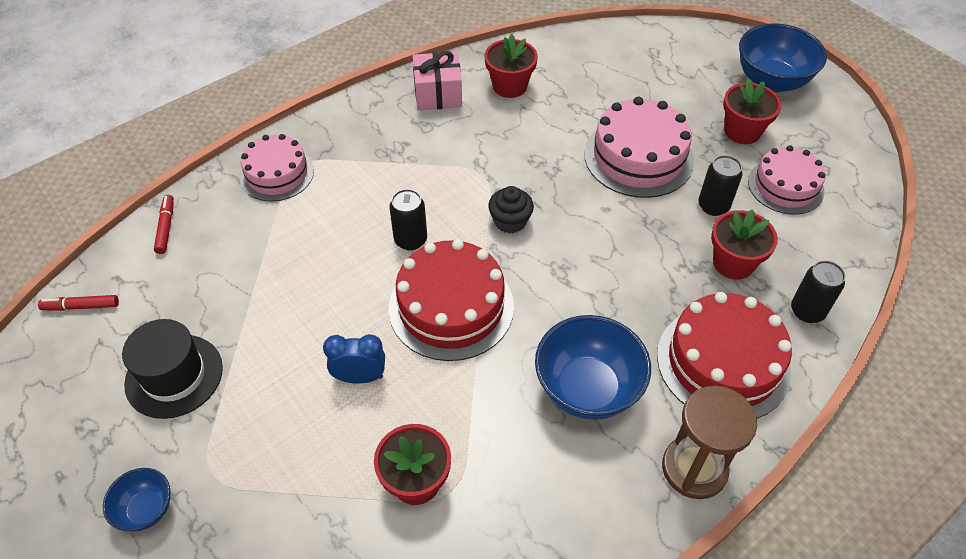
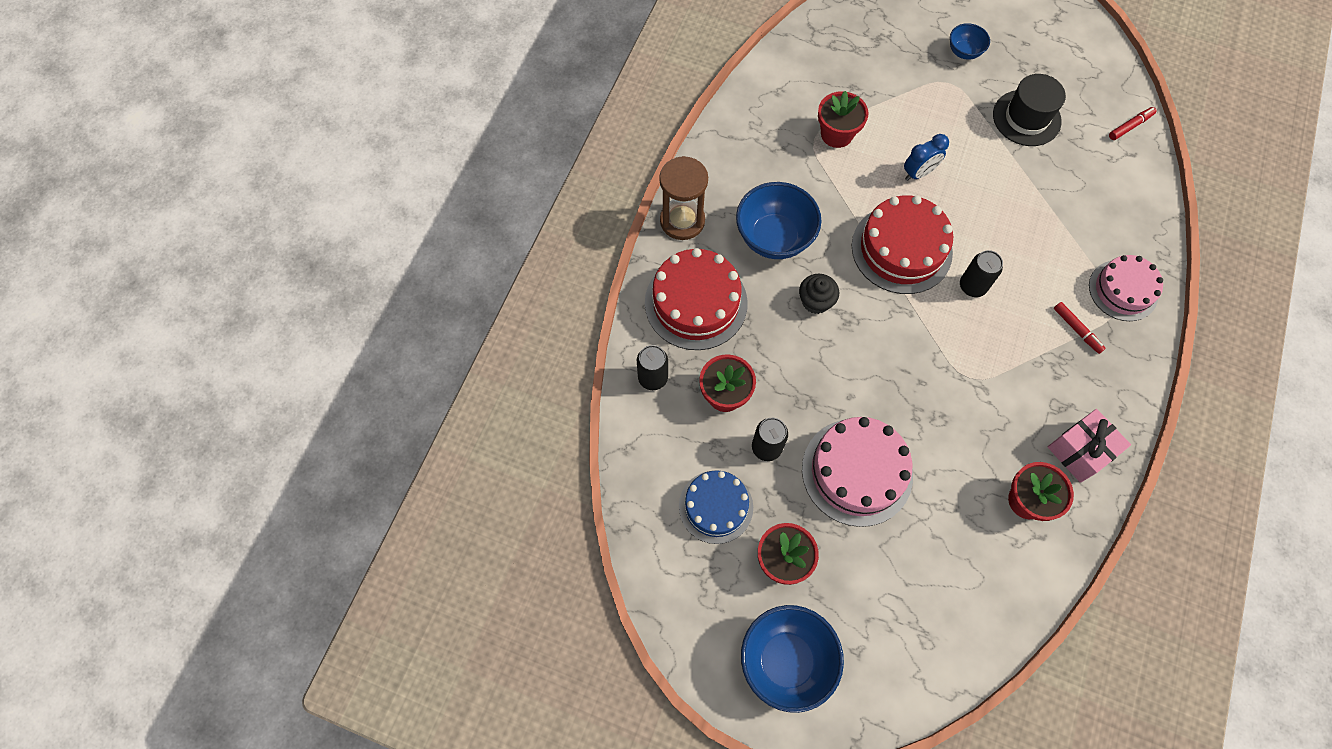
camera: 150 degrees right, 15 degrees up
red marker [154,195,174,254] -> red marker moved to [1054,302,1106,354]
black cupcake [488,186,534,233] -> black cupcake moved to [799,274,839,314]
pink cake [748,145,826,215] -> blue cake [679,470,753,544]

